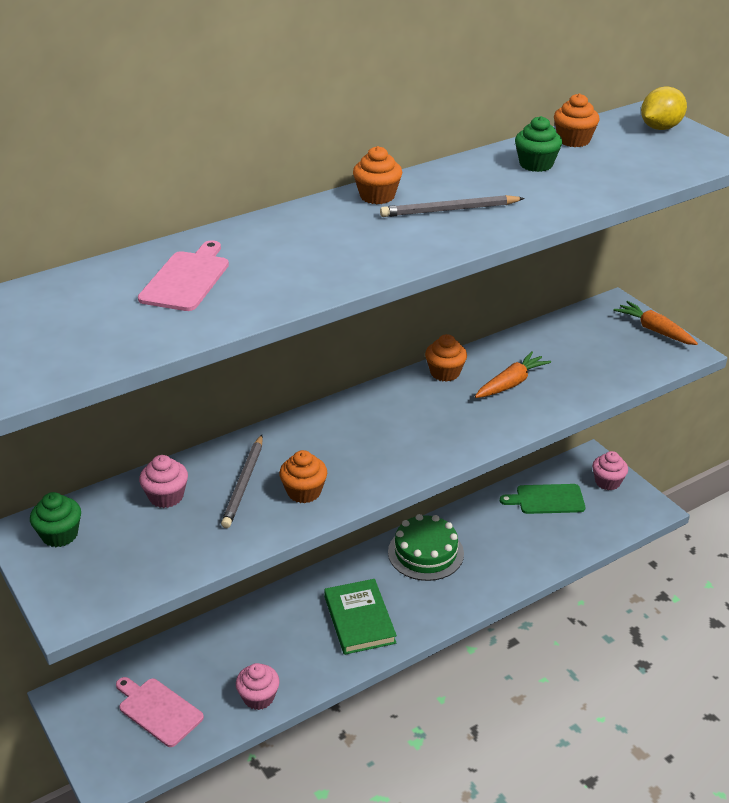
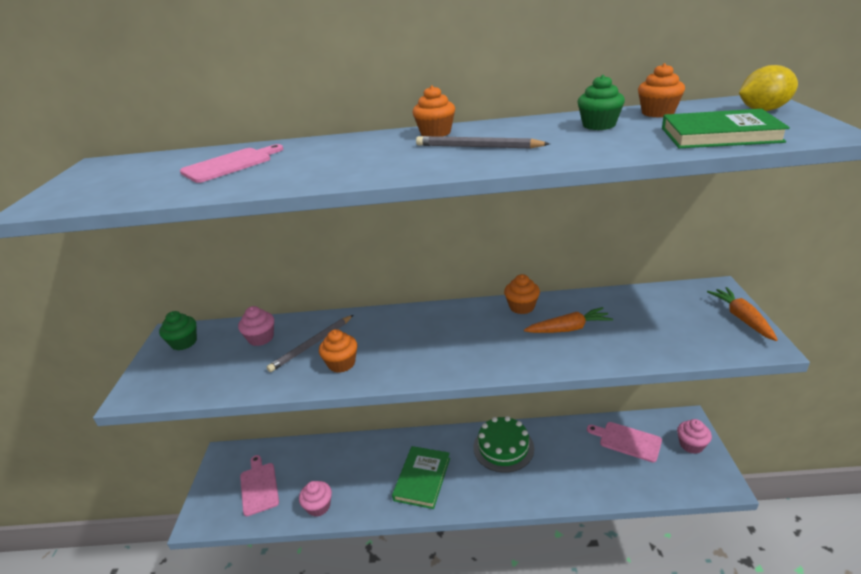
camera: 35 degrees right, 5 degrees down
green cutting board [500,484,585,514] -> pink cutting board [587,422,662,462]
none -> green book [662,109,790,148]

